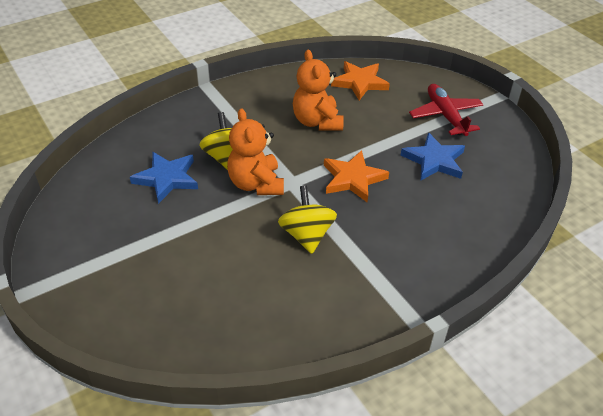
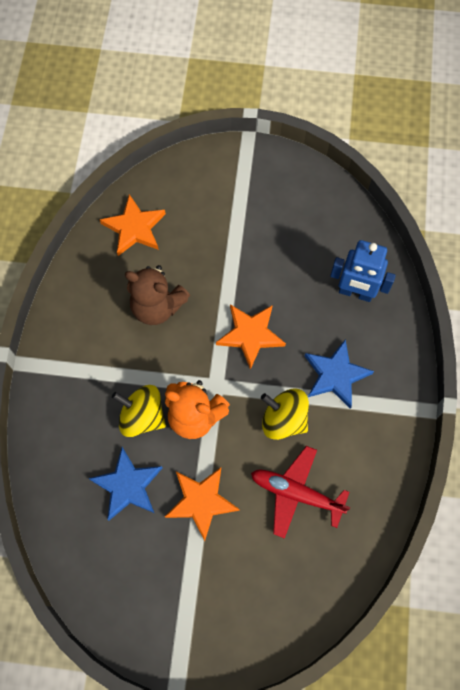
camera: 50 degrees left, 25 degrees up
orange teddy bear [293,50,344,131] -> brown teddy bear [125,265,190,325]
blue star [401,132,465,180] -> blue star moved to [305,339,374,409]
red plane [409,84,484,136] -> red plane moved to [251,446,350,539]
none -> orange star [165,467,240,541]
none -> blue robot [330,240,396,302]

